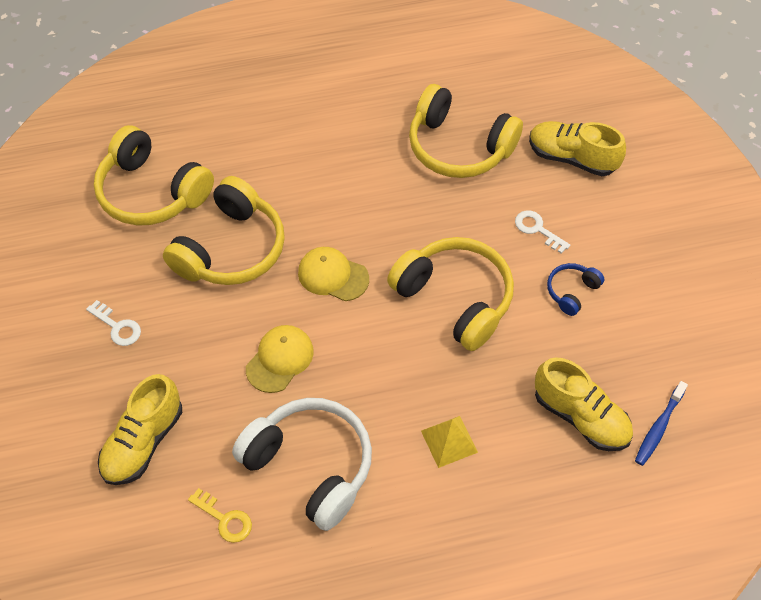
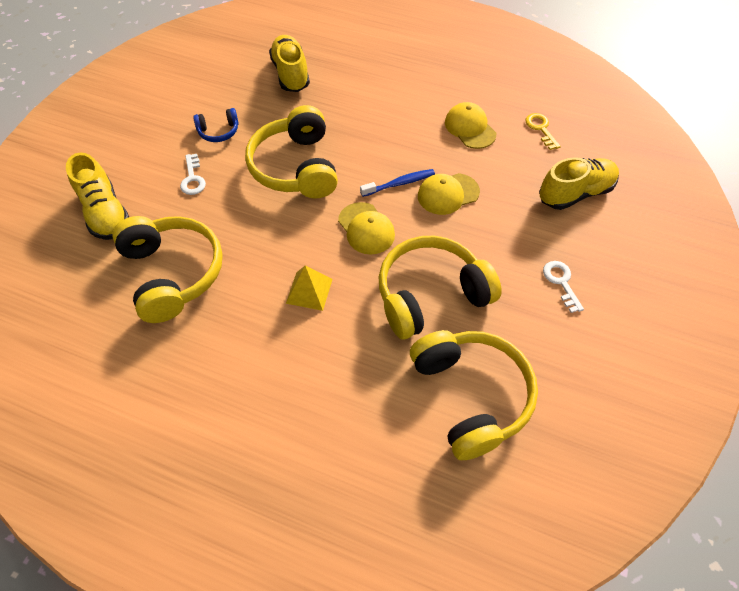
camera: 145 degrees left, 0 degrees up
white headphones [232,398,372,531] -> yellow cap [445,102,496,149]
yellow pyramid [421,416,478,468] -> yellow pyramid moved to [286,265,333,311]
blue toothbrush [635,381,688,466] -> blue toothbrush moved to [360,169,435,197]

